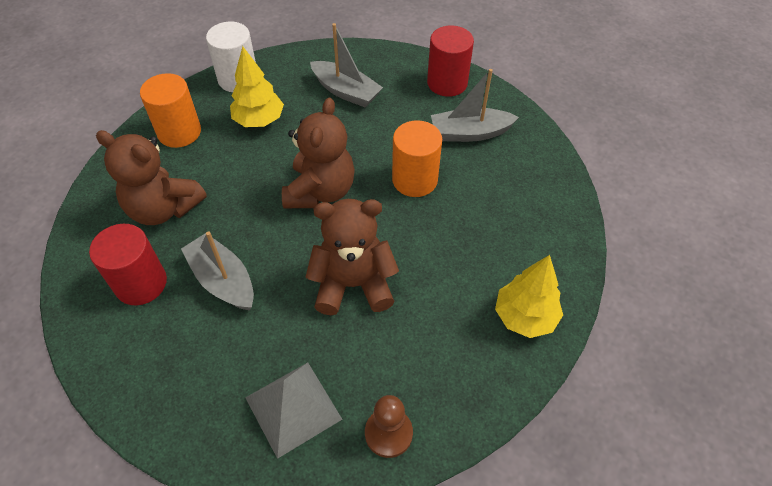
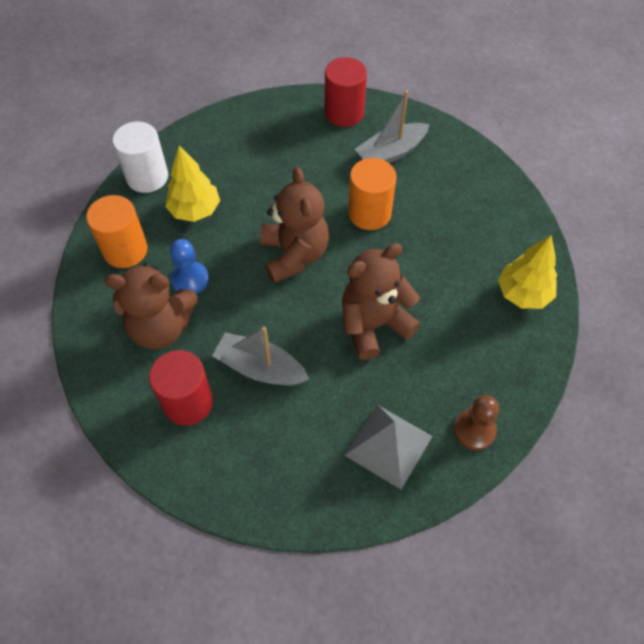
camera: 25 degrees left, 5 degrees up
grey boat [310,23,383,107] -> none
none -> blue pawn [170,239,209,294]

